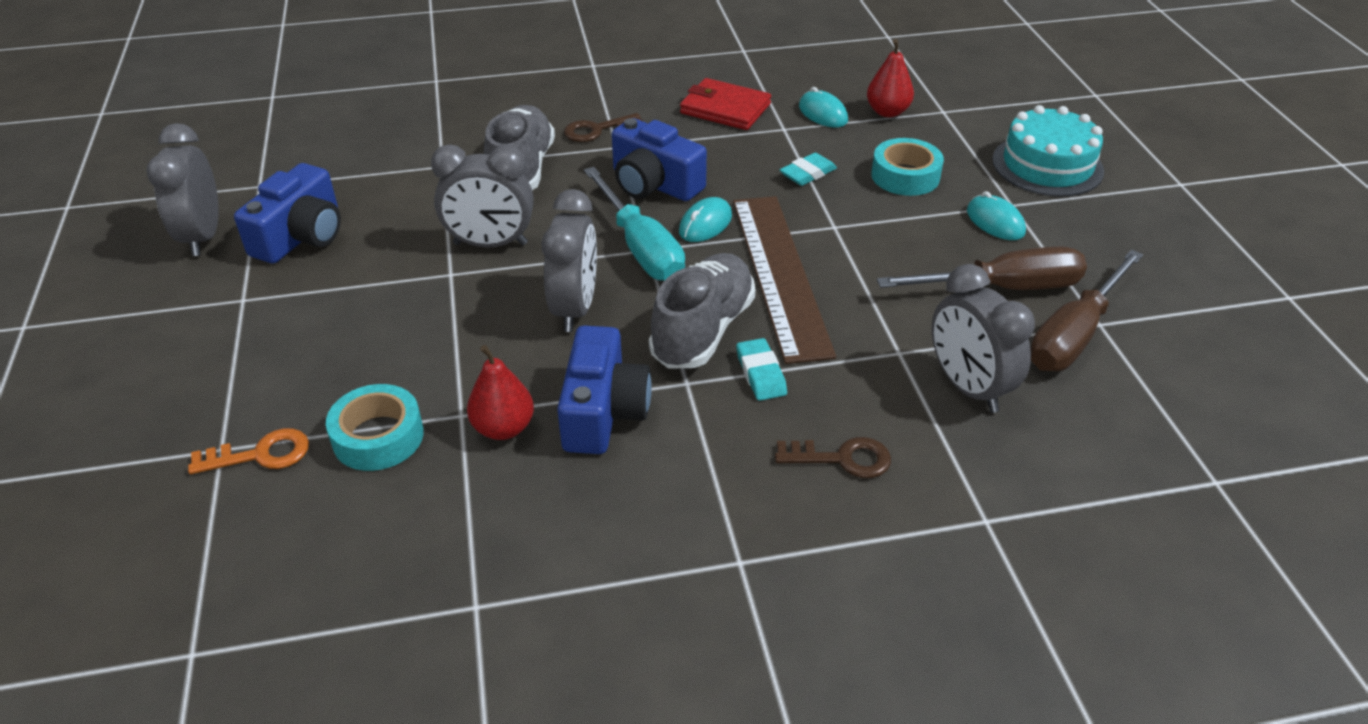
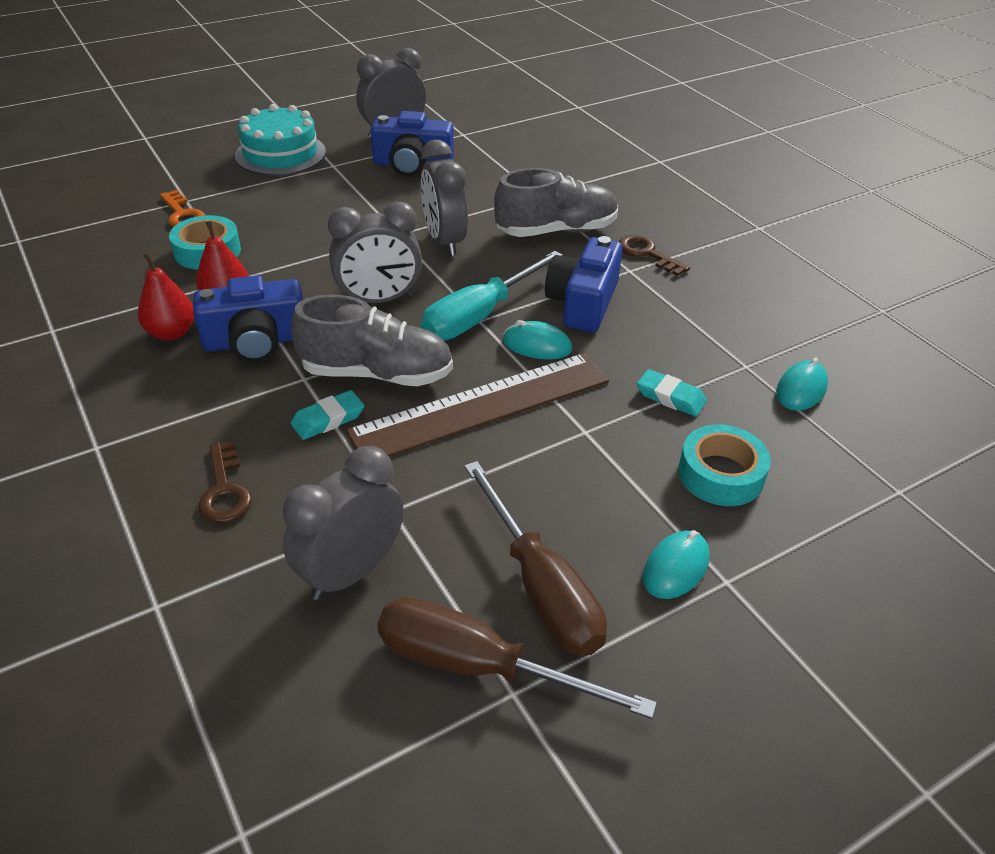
camera: 70 degrees right, 0 degrees up
red wallet [680,78,771,130] -> none
red pear [867,39,914,117] -> red pear moved to [138,252,194,340]
turquoise cake [992,105,1104,197] -> turquoise cake moved to [235,104,326,176]

